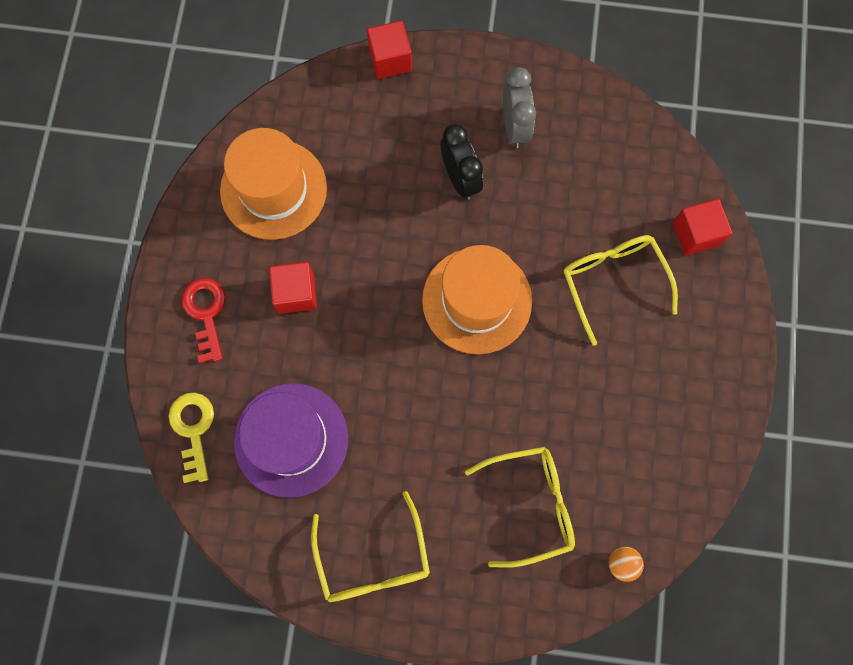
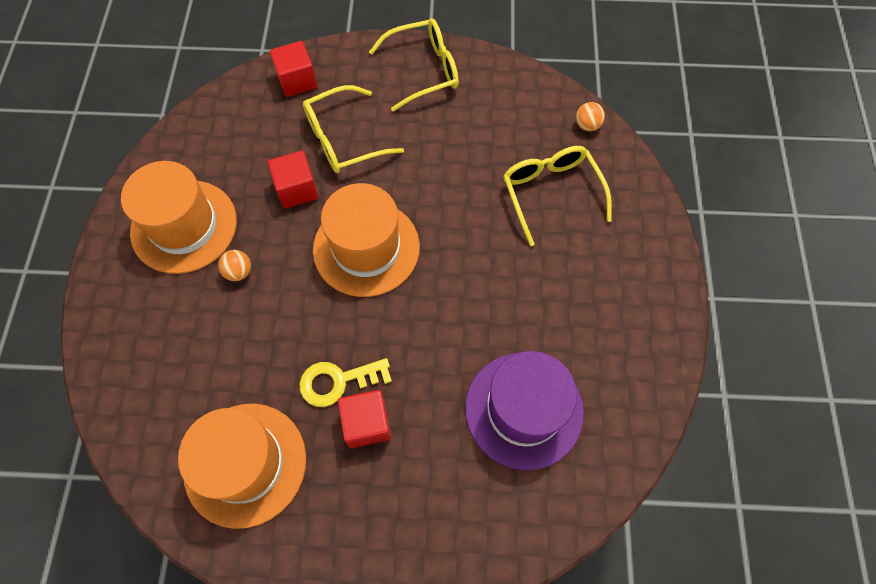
camera: 95 degrees left, 10 degrees down
yellow key [168,393,214,483] -> yellow key moved to [299,358,392,407]
red key [181,278,225,363] -> none
yellow glasses [311,491,430,602] -> yellow glasses moved to [369,19,459,112]
red cube [367,21,412,79] -> red cube moved to [268,151,319,209]
black clock [441,124,483,200] -> orange ball [218,250,251,281]
grey clock [503,67,536,148] -> orange hat [121,161,237,274]

